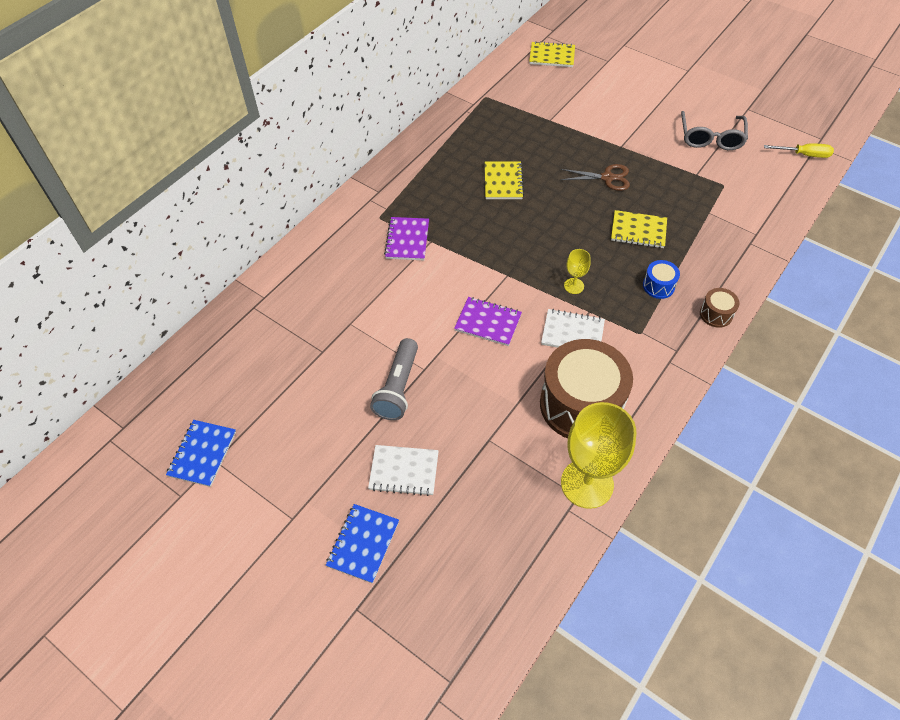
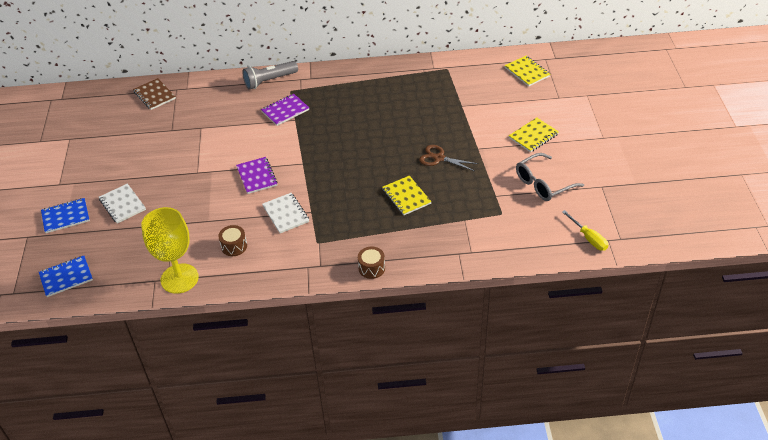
camera: 50 degrees right, 10 degrees down
blue notebook [166,420,236,487] -> blue notebook moved to [39,256,93,297]
grey flashlight [370,338,418,420] -> grey flashlight moved to [242,61,298,89]
yellow notebook [485,161,524,199] -> yellow notebook moved to [509,118,559,152]
brown drum [540,339,633,438] -> brown drum [218,225,247,256], size x0.42
brown scissors [560,164,630,191] -> brown scissors turned 150 degrees clockwise [419,145,478,171]
yellow goblet [564,249,591,294] -> none
blue drum [643,260,680,299] -> none
none -> brown notebook [133,78,176,110]

